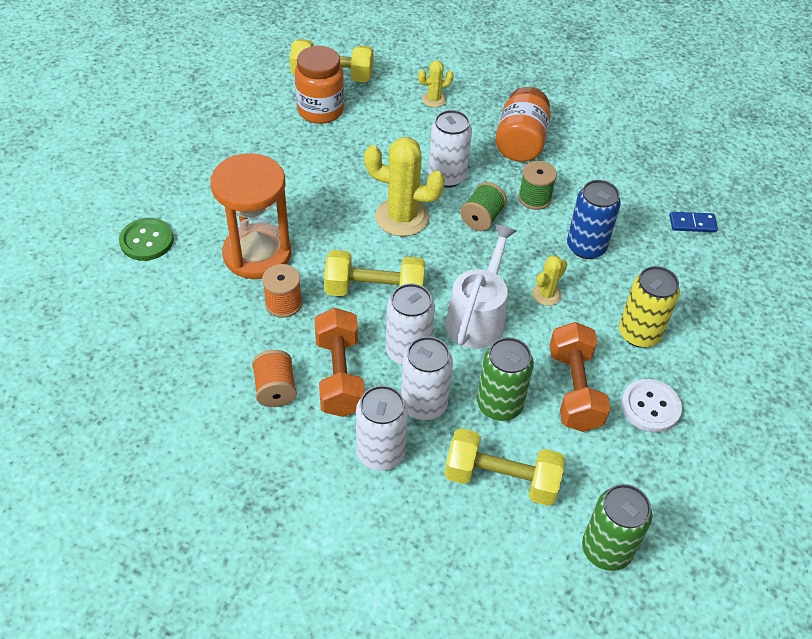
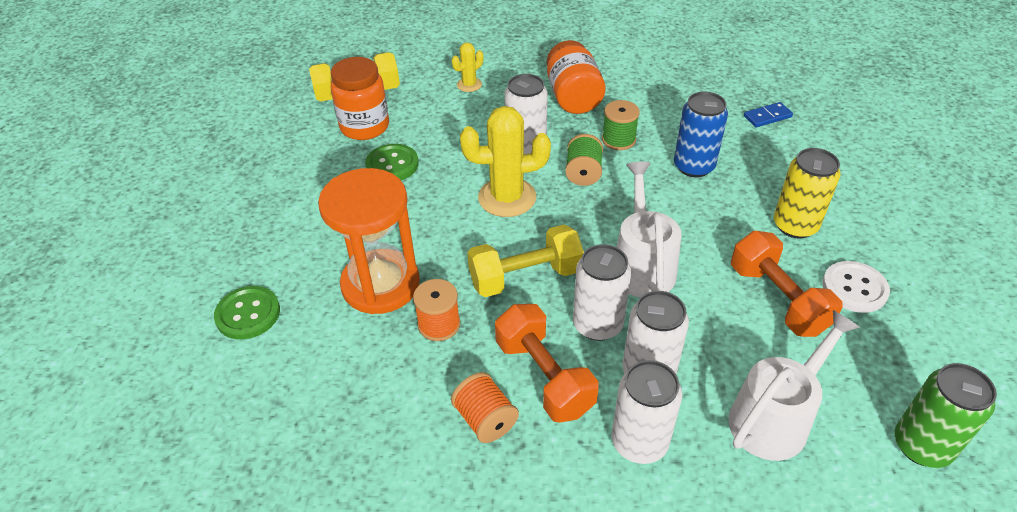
camera: 20 degrees left, 5 degrees down
yellow dumbbell [445,428,565,506] -> white watering can [728,310,860,461]
green can [477,337,534,421] -> none
yellow cactus [532,255,567,306] -> none
none -> green button [365,144,419,180]

